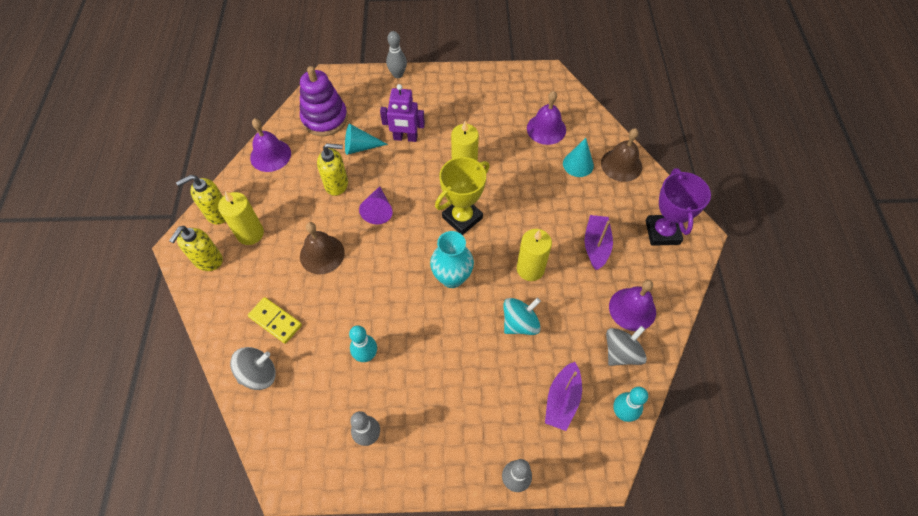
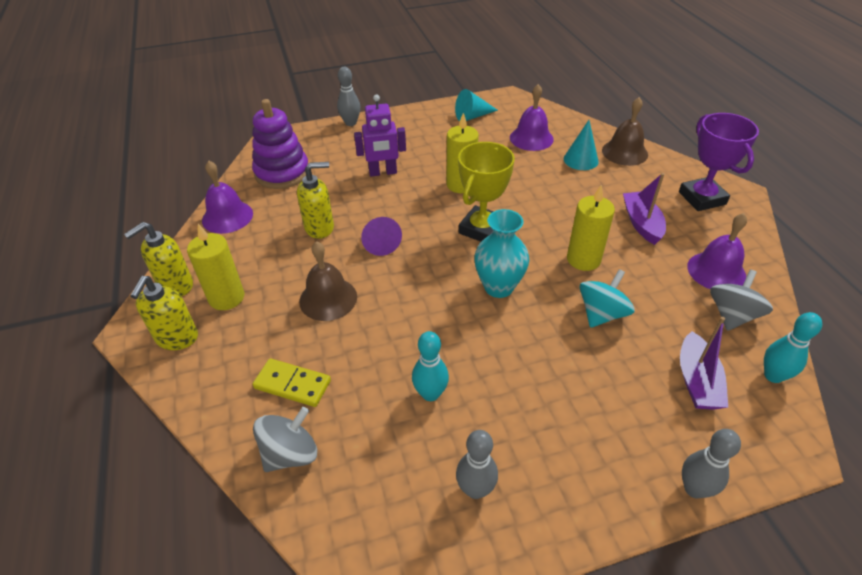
camera: 15 degrees left, 15 degrees down
turquoise cone [345,124,388,155] -> turquoise cone moved to [455,89,498,121]

